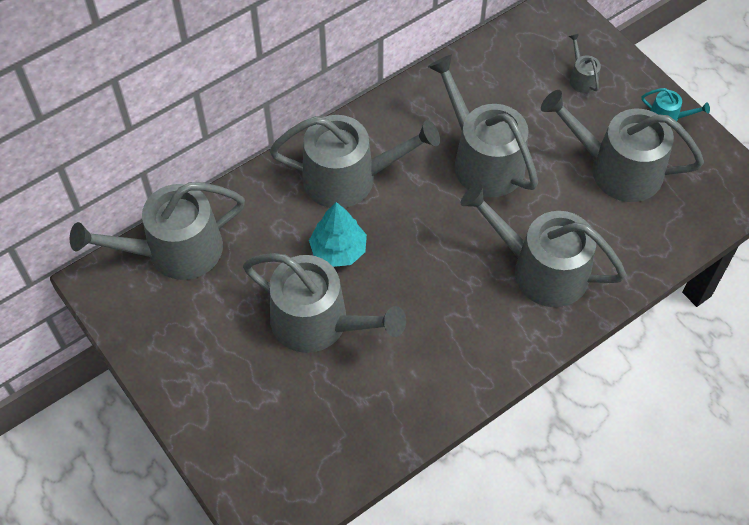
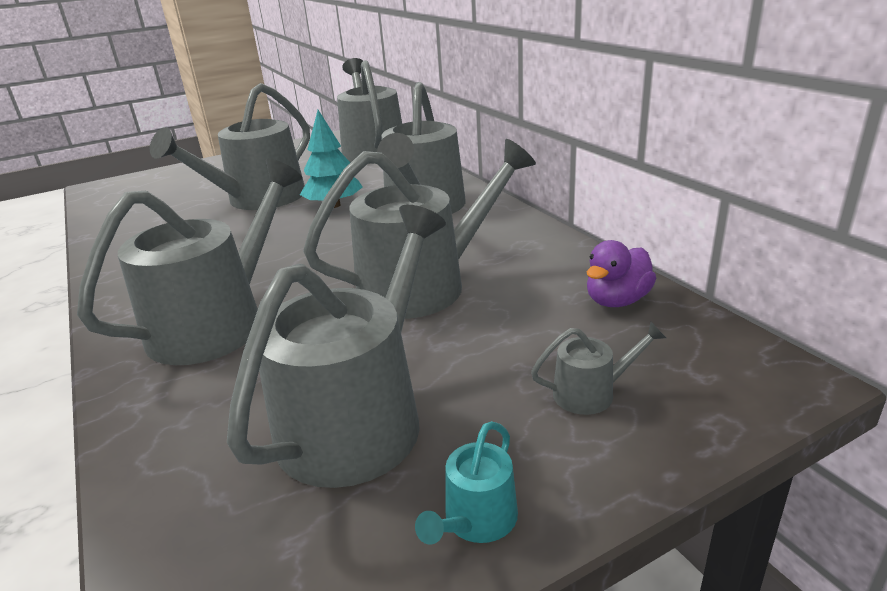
camera: 100 degrees right, 30 degrees down
none -> purple duck [587,240,656,307]

